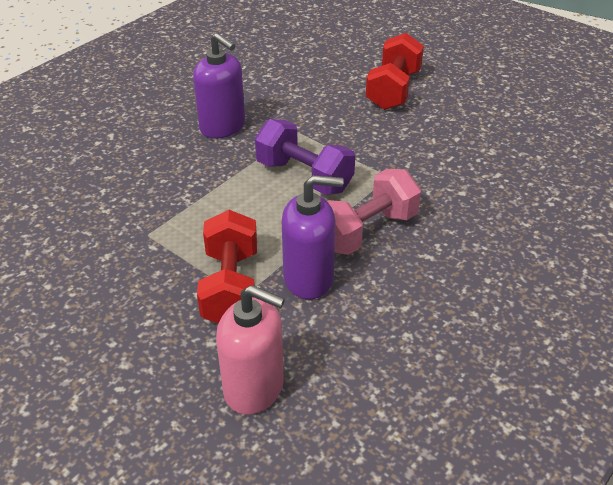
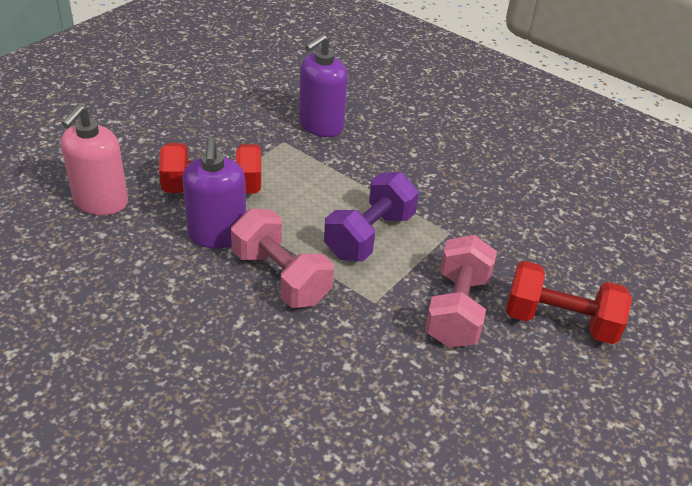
camera: 85 degrees right, 0 degrees up
purple soap dispenser [193,33,245,139] -> purple soap dispenser moved to [299,34,348,137]
none -> pink dumbbell [425,235,497,348]

